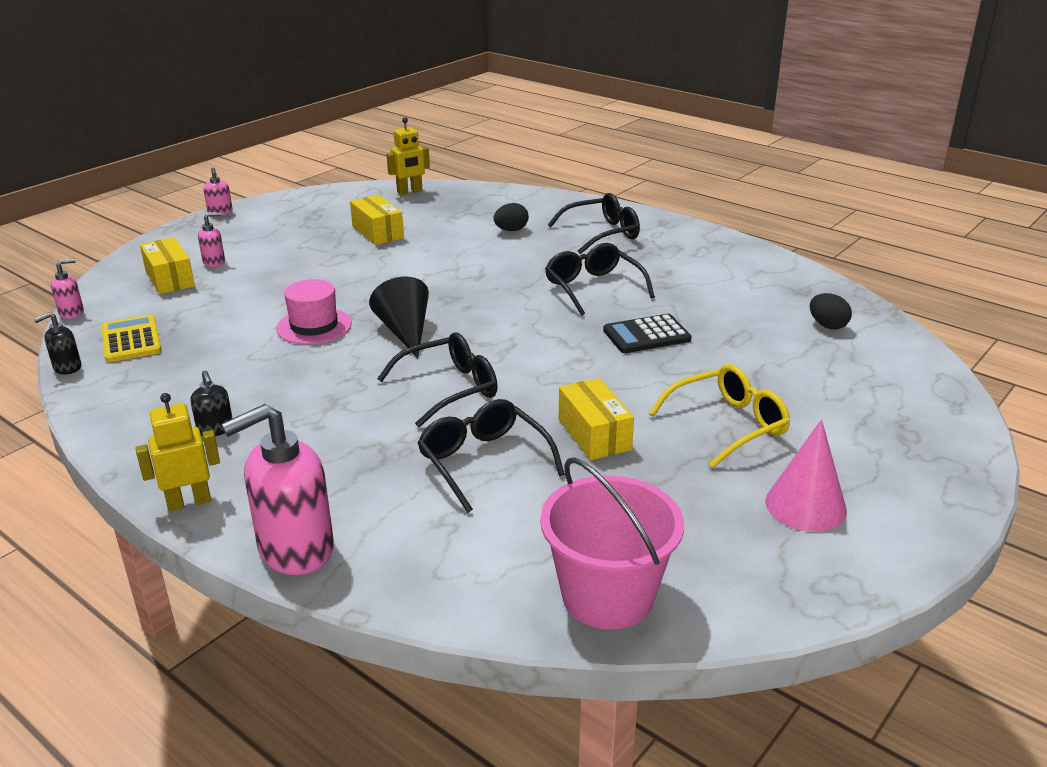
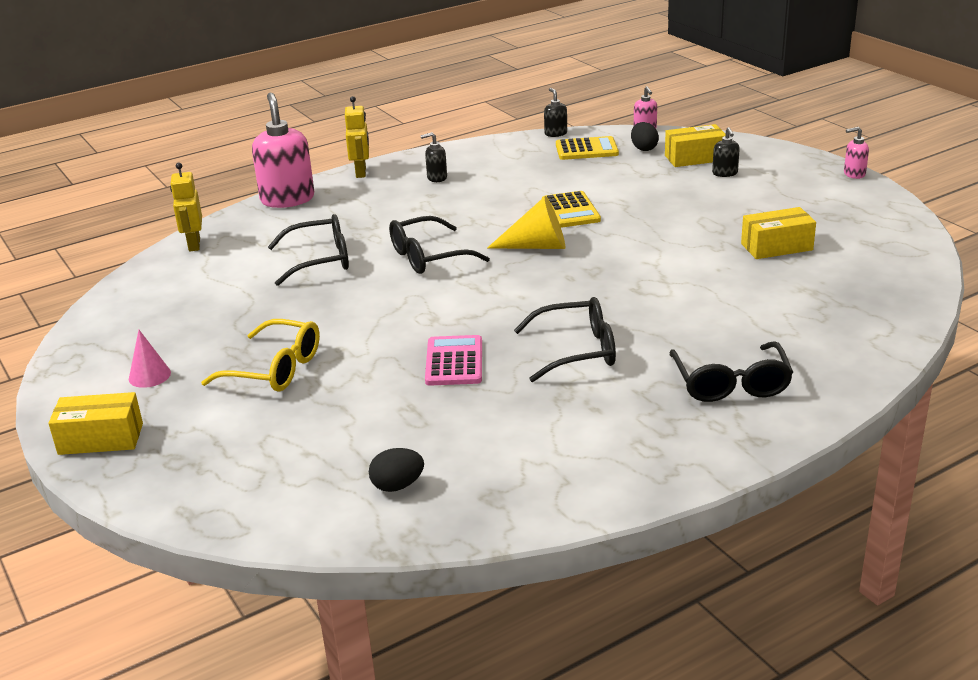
camera: 110 degrees right, 0 degrees up
pink soap dispenser [198,212,225,267] -> black soap dispenser [712,127,740,177]
pink hat [276,279,352,344] -> yellow calculator [542,191,601,228]
black cone [369,277,429,358] -> yellow cone [487,196,565,249]
black glasses [377,332,498,427] -> black glasses turned 75 degrees clockwise [389,216,490,274]
yellow robot [387,117,430,195] -> yellow robot moved to [170,163,202,252]
black egg [494,203,529,231] -> black egg moved to [631,122,659,151]
pink bucket [540,457,684,630] -> none
yellow box [559,378,634,460] -> yellow box moved to [48,392,143,455]
black calculator [603,314,692,353] -> pink calculator [425,335,482,386]
yellow glasses [649,364,790,468] -> yellow glasses turned 60 degrees counterclockwise [201,319,320,392]
pink cone [765,419,847,532] -> pink cone [129,330,171,388], size x0.64

